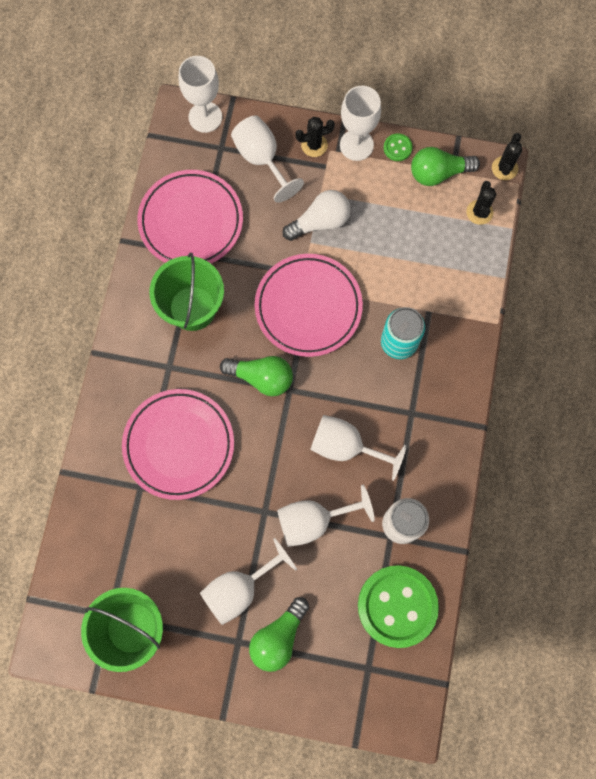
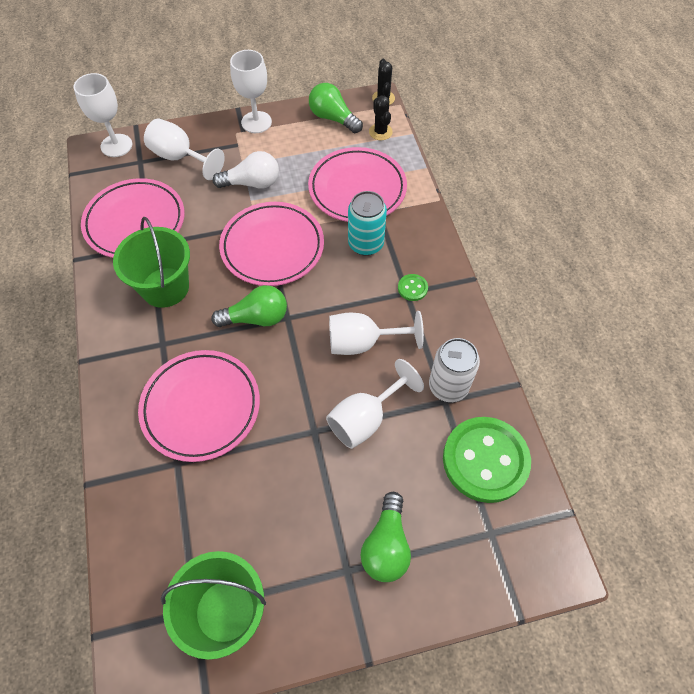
camera: 25 degrees left, 15 degrees down
white goblet [200,538,297,625] -> none
white light bulb [282,190,351,241] -> white light bulb turned 45 degrees clockwise [213,151,279,189]
black cactus [295,117,335,157] -> none
green button [384,133,413,161] -> green button moved to [398,274,428,301]
green light bulb [411,147,480,186] -> green light bulb turned 75 degrees clockwise [309,83,363,133]
none -> pink plate [308,147,407,222]

